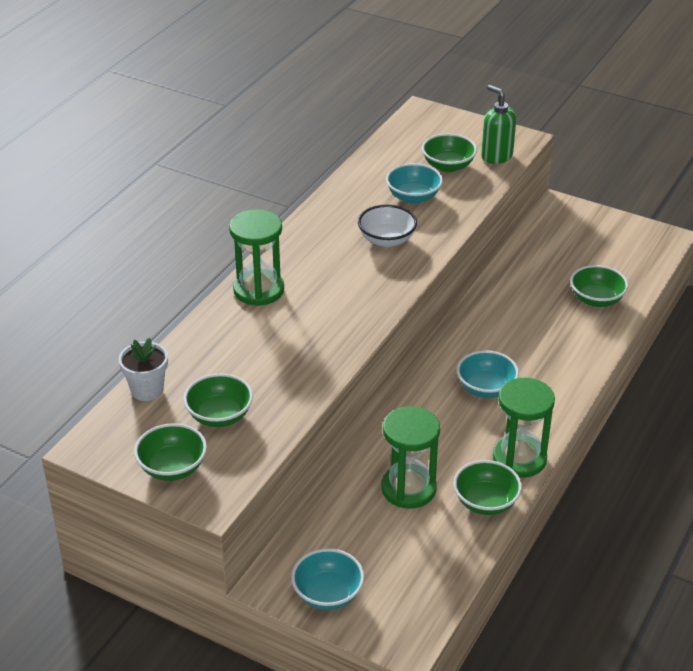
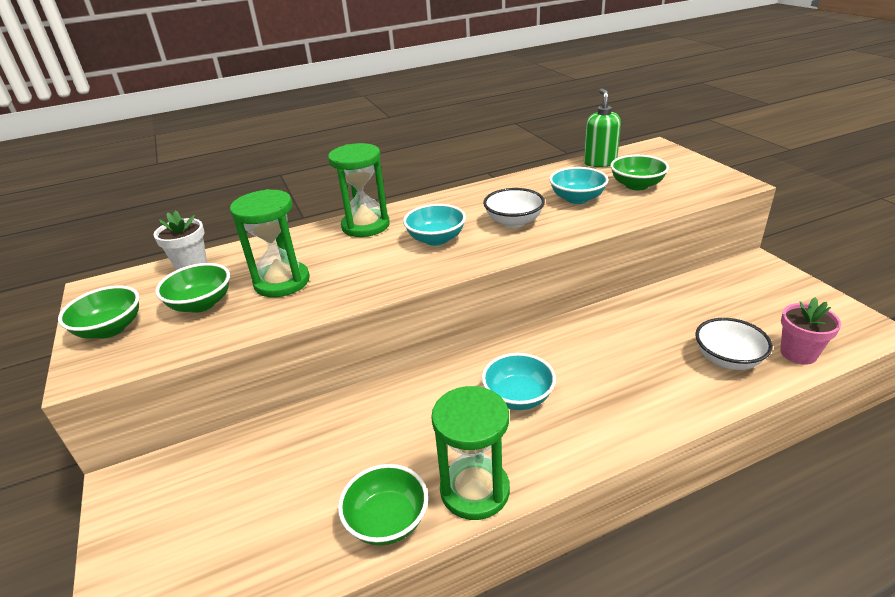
camera: 40 degrees right, 5 degrees down
turquoise bowl [291,548,364,610] -> turquoise bowl moved to [403,204,466,246]
green hourglass [381,406,440,508] -> green hourglass moved to [230,189,310,297]
green soap dispenser [481,85,516,164] -> green soap dispenser moved to [584,88,621,167]
green bowl [570,265,628,307] -> white bowl [695,318,773,370]
none -> pink flower pot [780,297,841,365]

